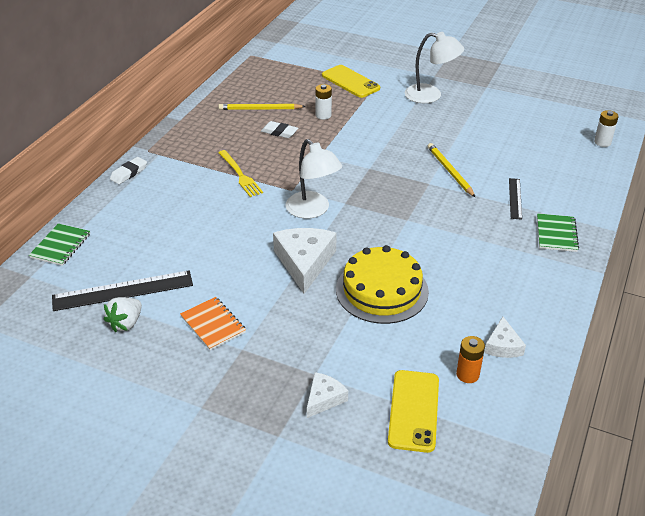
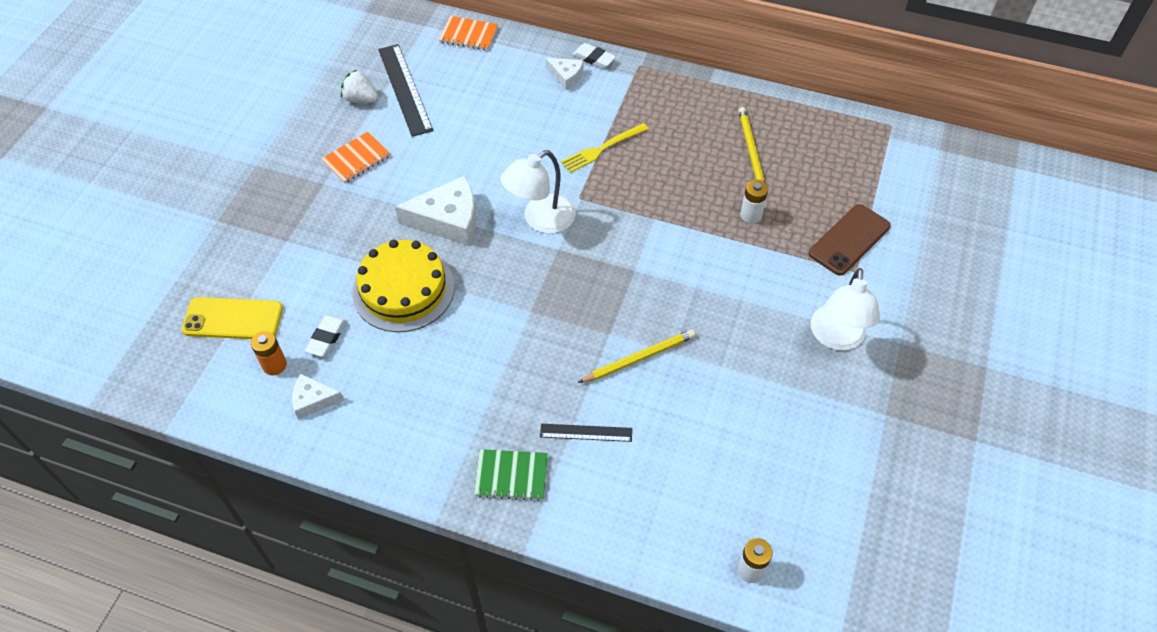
camera: 85 degrees right, 15 degrees up
green notebook [29,223,90,266] -> orange notebook [439,16,498,50]
white eraser [261,121,298,138] -> white eraser moved to [305,315,347,357]
white cheese [307,372,348,418] -> white cheese moved to [545,58,584,90]
yellow phone [322,65,380,98] -> brown phone [809,204,890,276]

